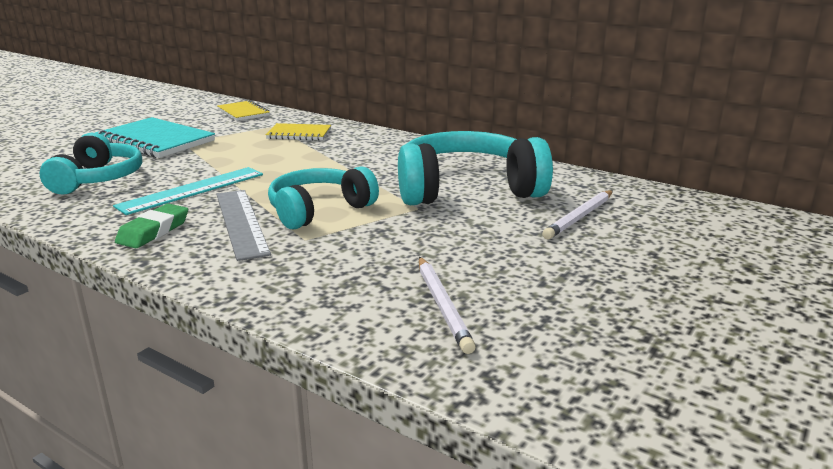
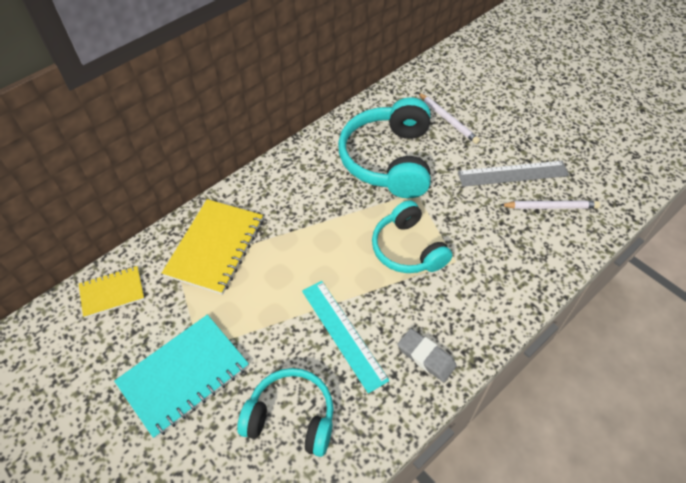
camera: 75 degrees left, 30 degrees up
green eraser [115,204,188,248] -> grey eraser [398,329,457,382]
grey ruler [216,190,271,261] -> grey ruler moved to [458,161,569,187]
yellow notebook [266,123,331,141] -> yellow notebook [162,199,263,295], size x1.71

